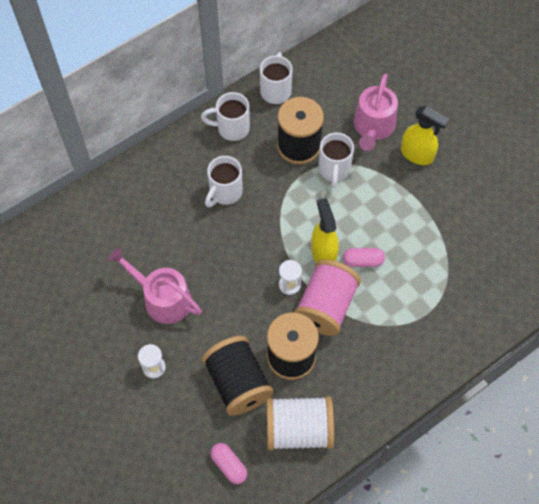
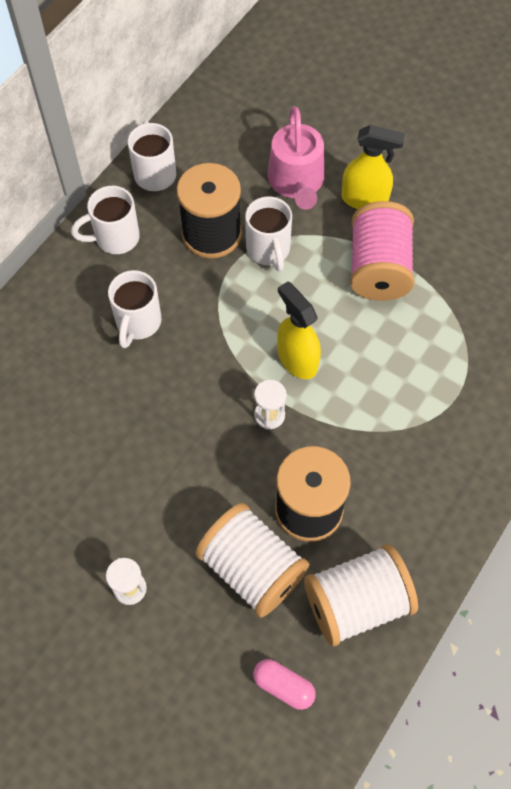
camera: 20 degrees left, 0 degrees up
pink watering can [108,247,202,324] -> none
black spool [202,336,273,416] -> white spool [195,503,309,617]
pink spool [294,259,361,336] -> pink spool moved to [350,201,414,301]
pink capsule [343,248,385,267] -> none

